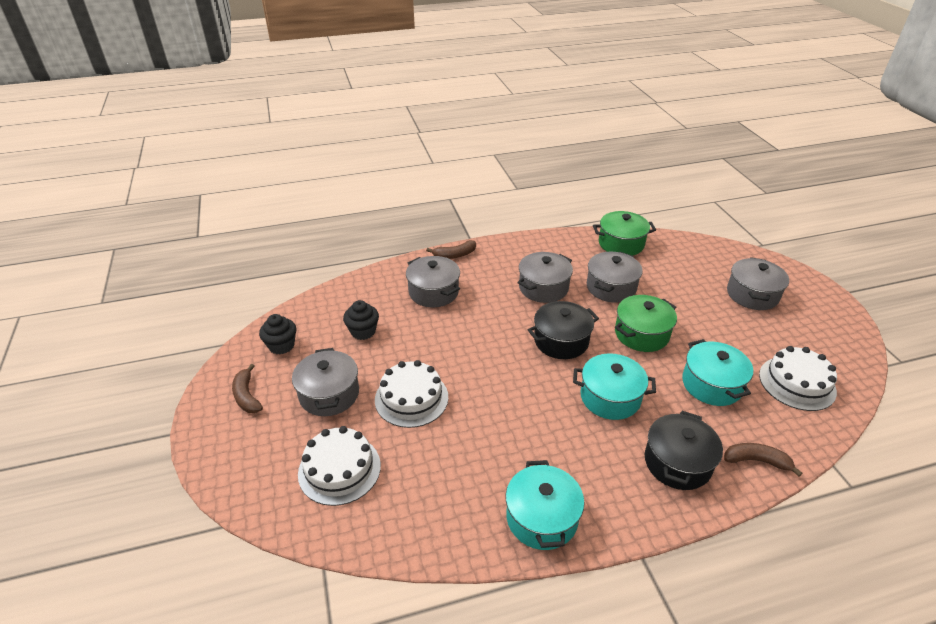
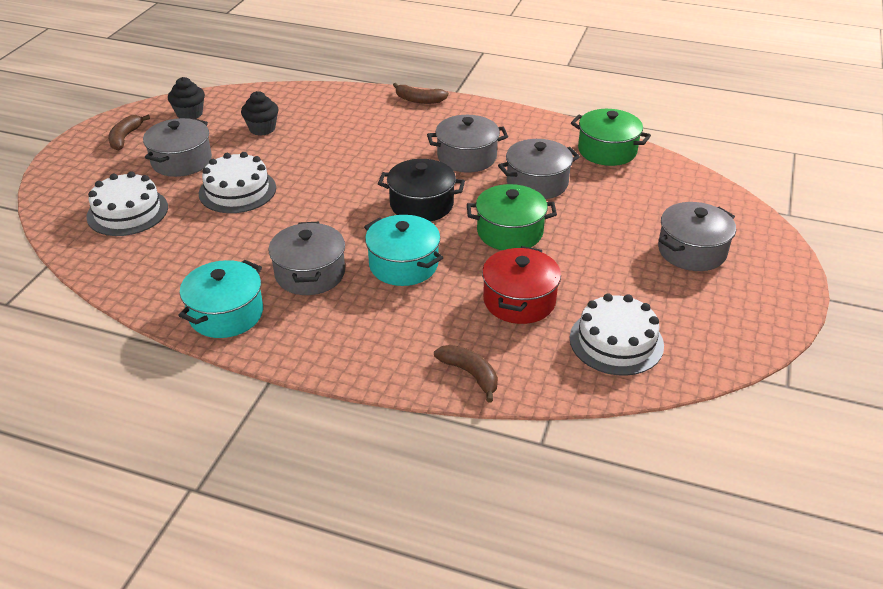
camera: 35 degrees right, 0 degrees up
grey pot [406,256,460,307] -> grey pot moved to [269,222,345,295]
black pot [645,411,723,490] -> none
turquoise pot [682,339,753,406] -> red pot [482,246,561,324]

